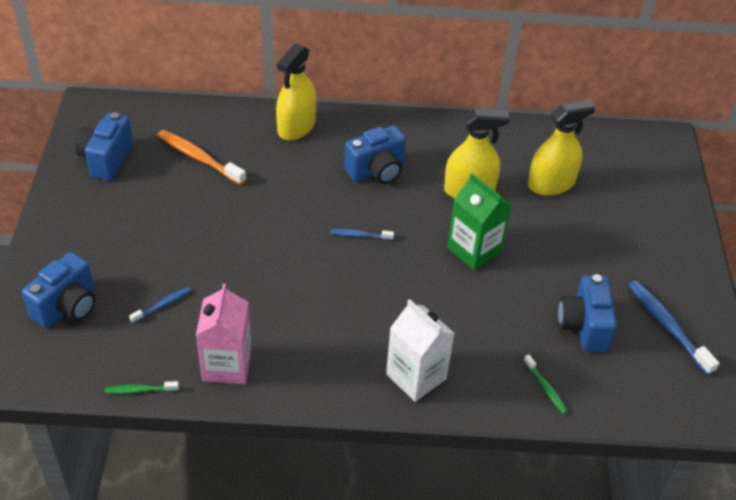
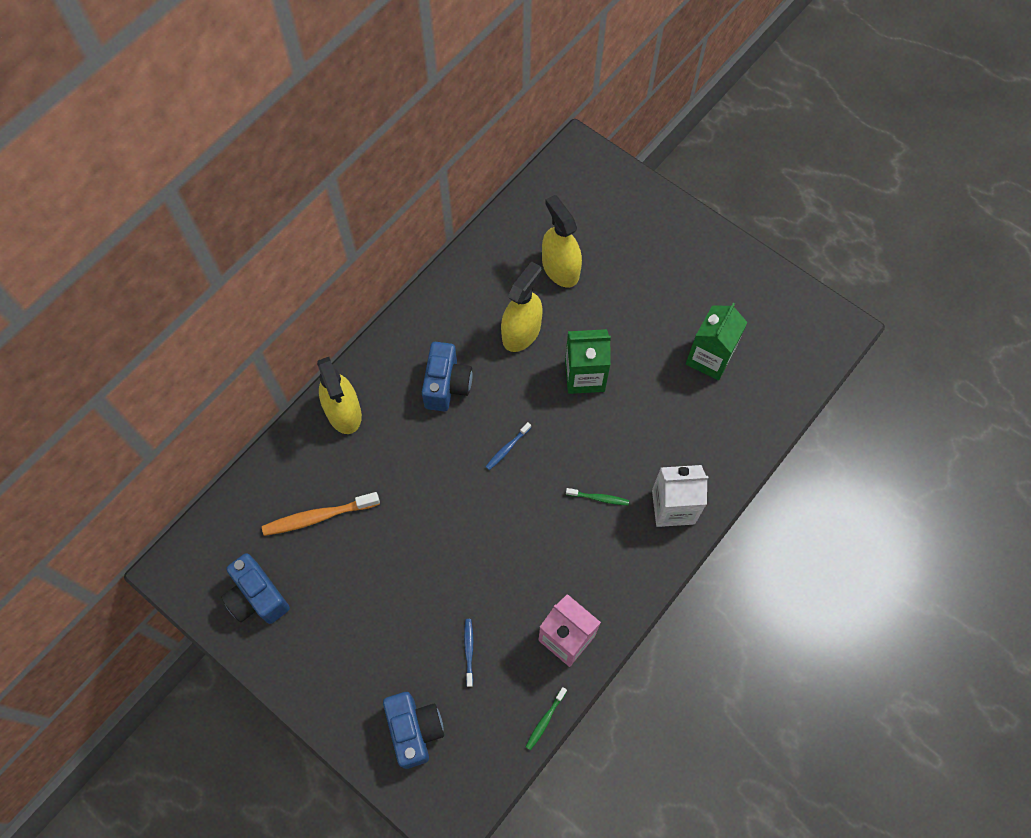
camera: 50 degrees left, 20 degrees up
green toothbrush [524,355,568,414] -> green toothbrush moved to [566,488,629,505]
yellow spray bottle [528,100,595,196] -> yellow spray bottle turned 45 degrees counterclockwise [542,195,582,287]
blue camera [558,274,617,352] -> green carton [686,303,748,380]
blue toothbrush [629,280,719,375] -> none

